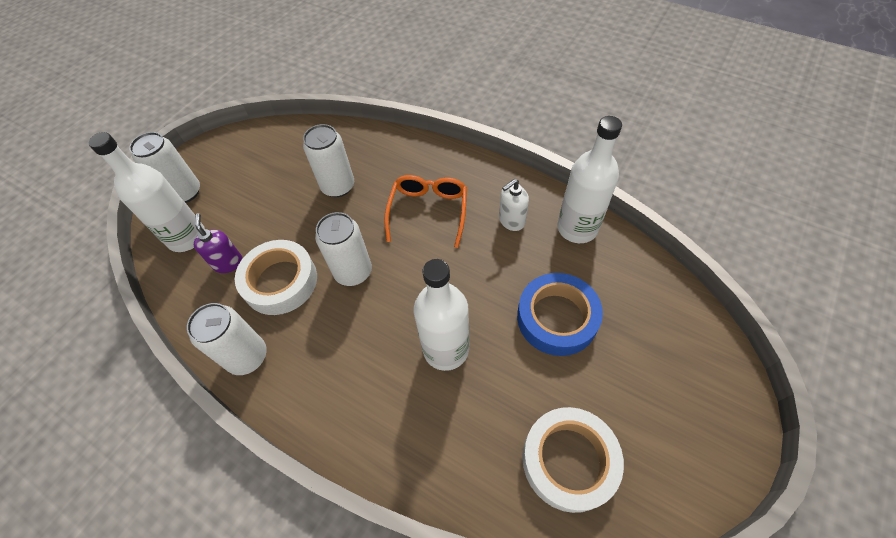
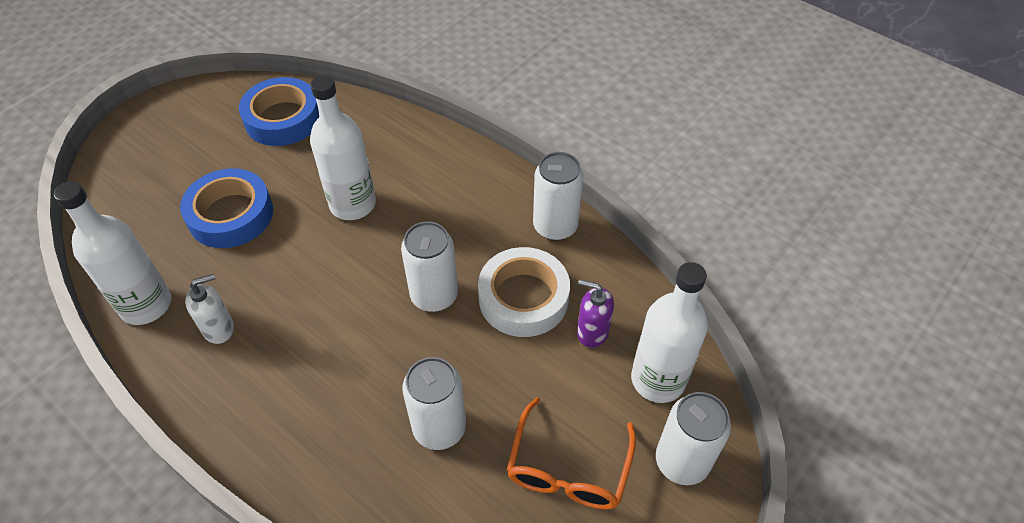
camera: 175 degrees left, 5 degrees down
purple soap dispenser [194,213,243,273] -> purple soap dispenser turned 120 degrees clockwise [577,279,614,348]
orange glasses [384,175,467,248] -> orange glasses moved to [507,397,636,510]
white tape [522,407,624,513] -> blue tape [239,77,319,146]

